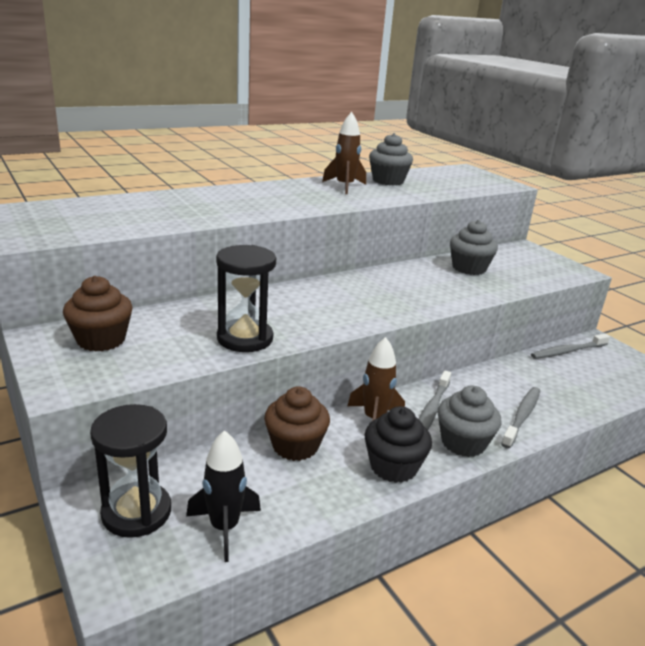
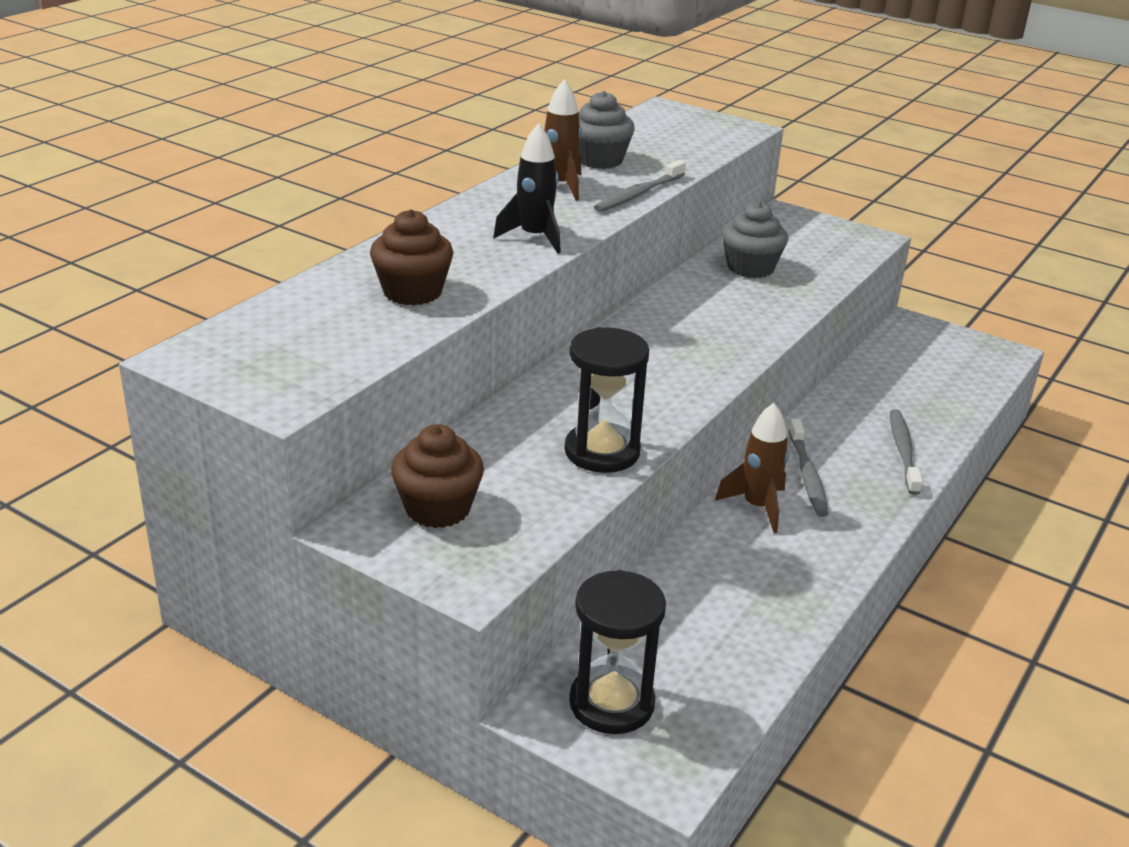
camera: 25 degrees left, 5 degrees up
black rocket [186,430,261,562] -> black rocket moved to [493,123,561,254]
brown cupcake [264,386,330,461] -> brown cupcake moved to [370,209,453,305]
black cupcake [364,406,432,483] -> none
grey cupcake [438,385,502,457] -> none
grey toothbrush [531,334,610,359] -> grey toothbrush moved to [594,160,686,212]

